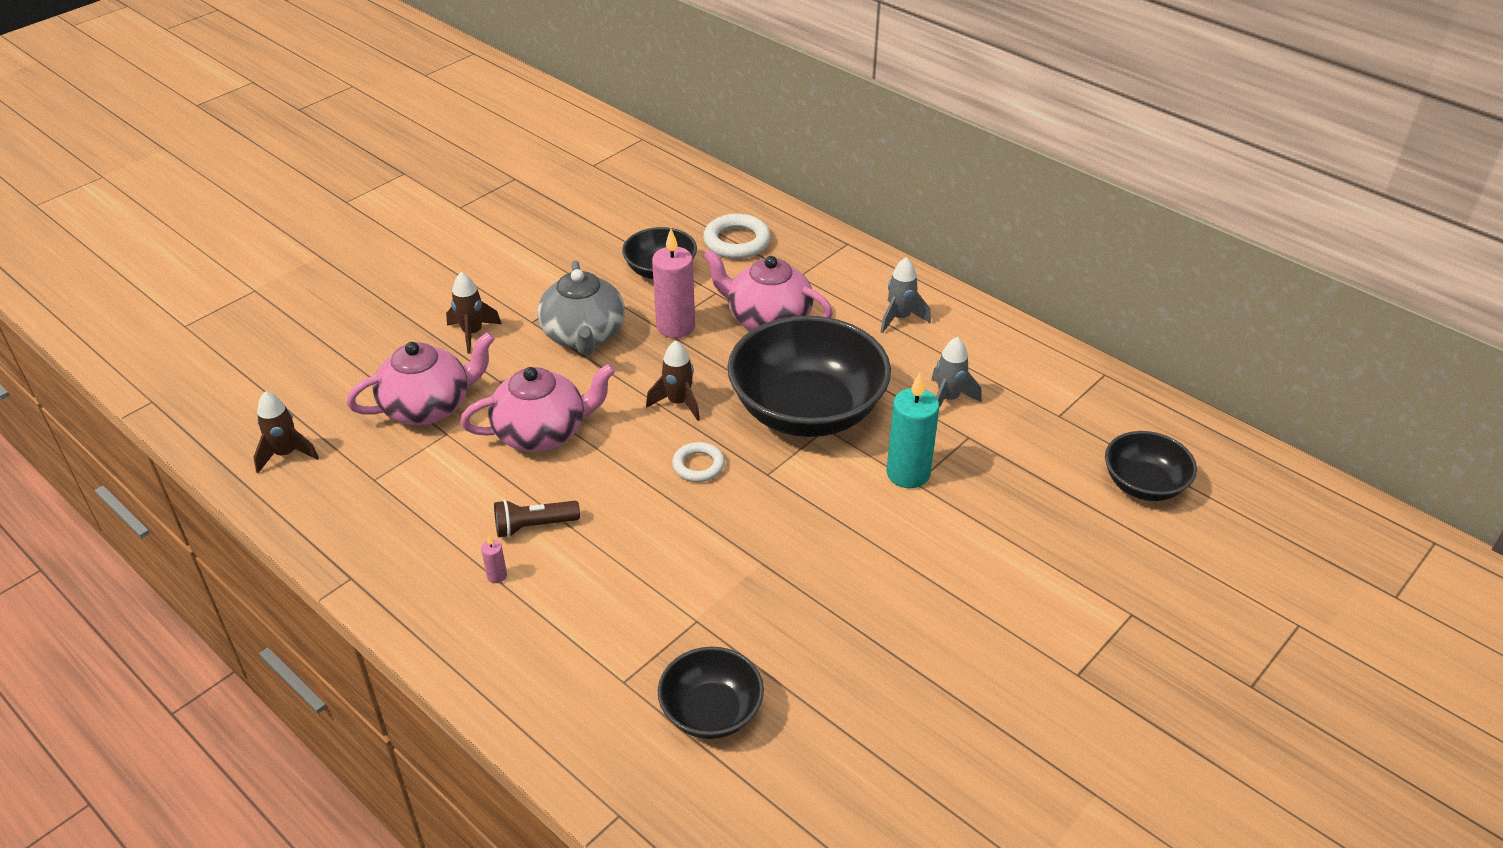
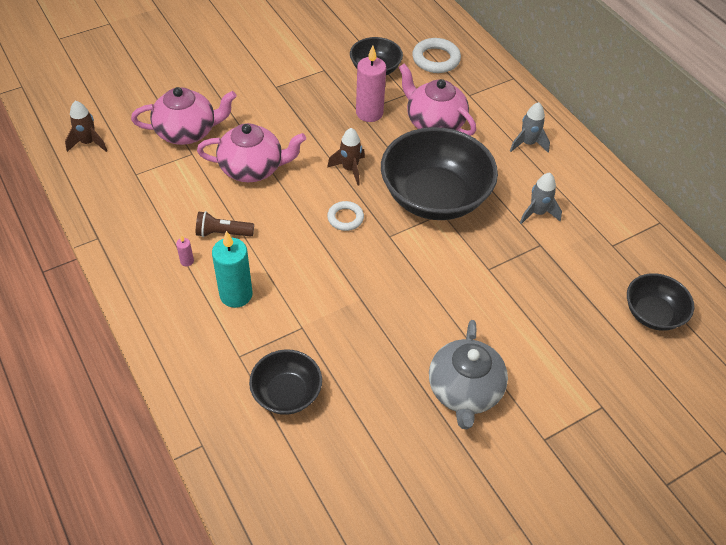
camera: 15 degrees right, 10 degrees up
brown rocket [446,272,502,354] -> none
grey teapot [538,261,625,355] -> grey teapot moved to [429,320,508,429]
turquoise candle [886,372,939,488] -> turquoise candle moved to [212,231,253,308]

